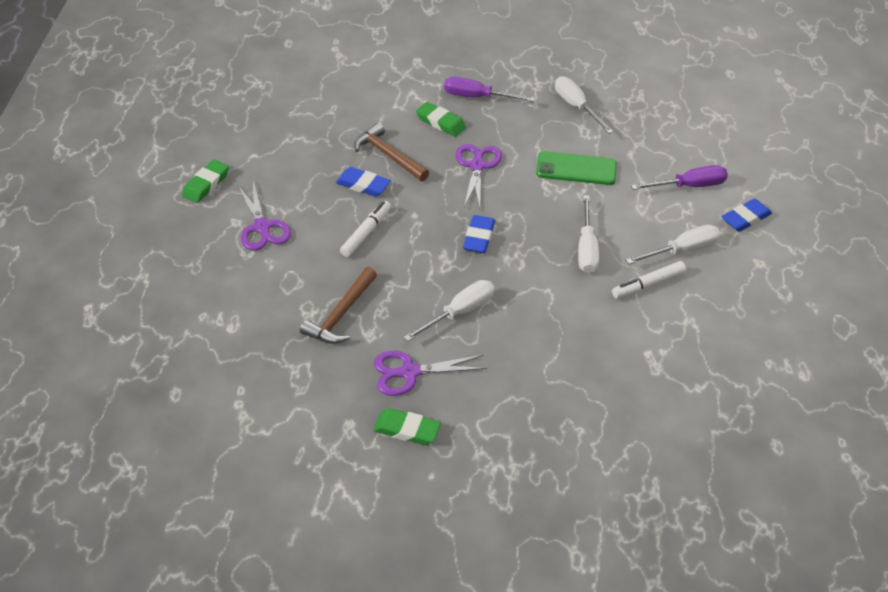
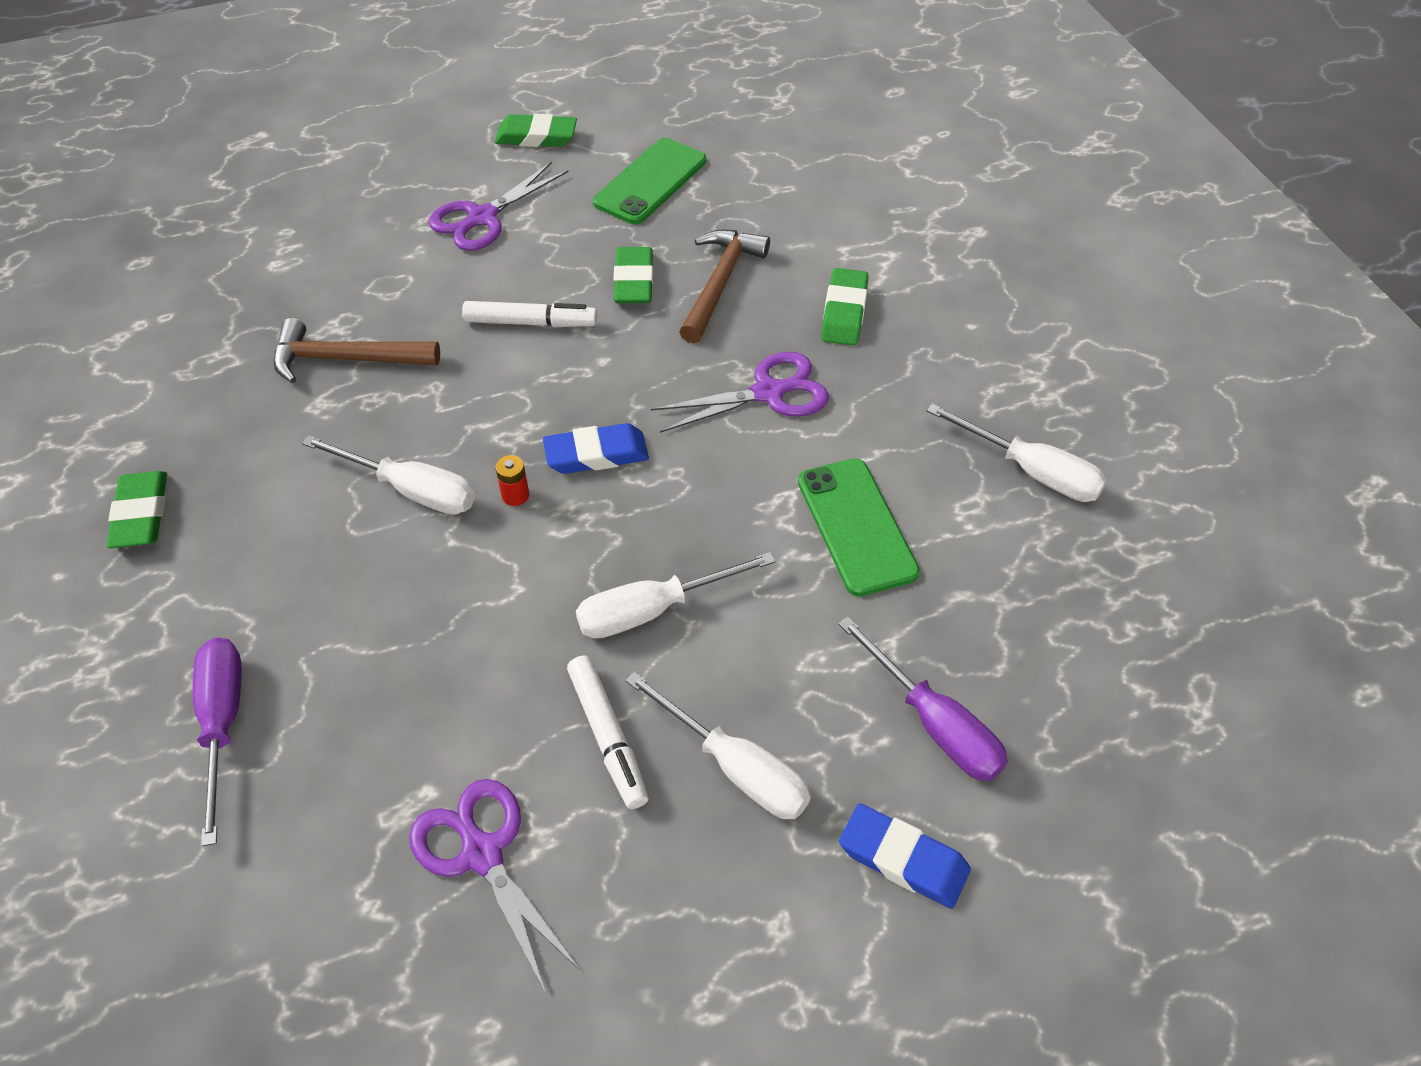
camera: 65 degrees right, 5 degrees up
blue eraser [336,167,391,197] -> green eraser [613,247,653,304]
purple scissors [374,351,487,396] -> purple scissors moved to [409,779,580,993]
purple screwdriver [444,77,535,102] -> purple screwdriver moved to [193,638,242,846]
white screwdriver [555,76,614,134] -> white screwdriver turned 90 degrees clockwise [927,403,1107,502]
white marker [612,261,686,299] -> white marker turned 150 degrees counterclockwise [567,656,648,809]
none -> red battery [495,455,529,506]
none -> green phone [593,138,706,224]

